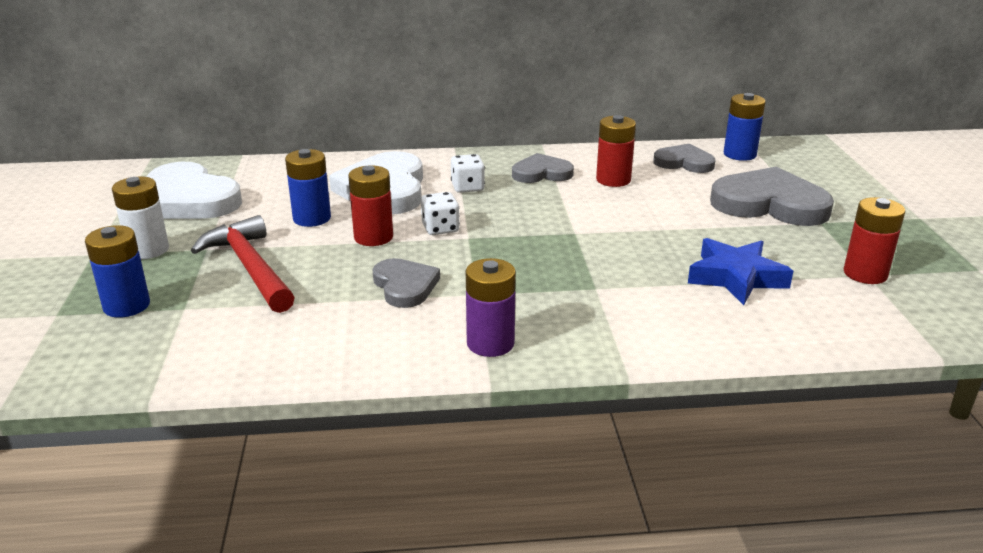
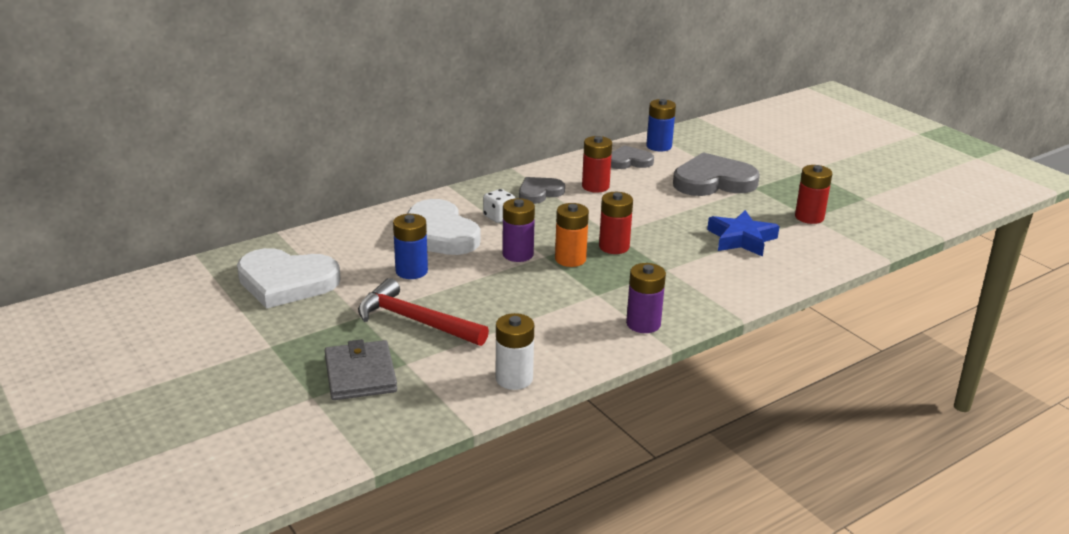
camera: 30 degrees left, 0 degrees up
blue battery [85,225,150,318] -> grey wallet [325,339,397,400]
white battery [112,176,169,259] -> white battery moved to [496,313,534,390]
red battery [348,165,393,246] -> red battery moved to [599,192,633,254]
grey heart [372,258,440,308] -> none
white dice [421,192,460,235] -> purple battery [502,198,535,262]
none -> orange battery [555,203,589,267]

